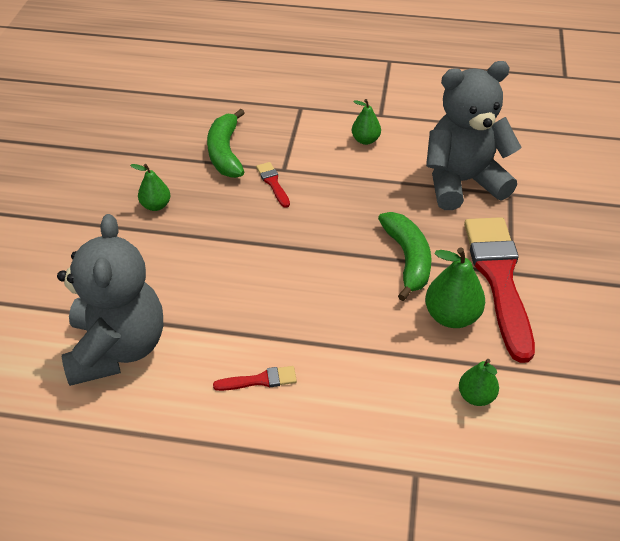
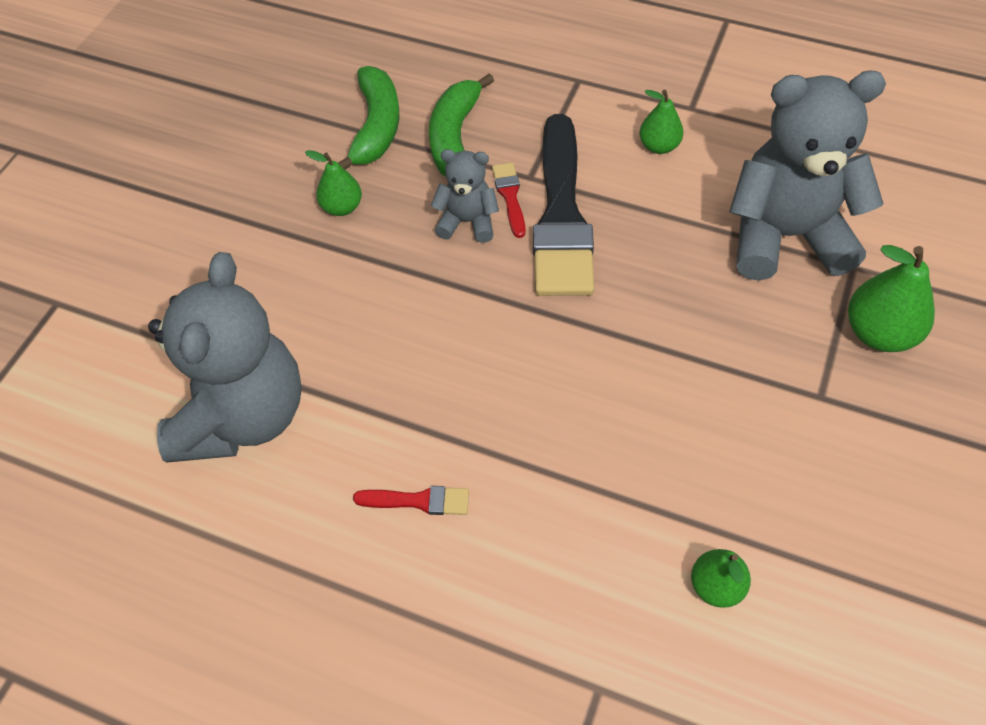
camera: 15 degrees right, 10 degrees up
green banana [378,212,432,301] -> green banana moved to [338,66,399,170]
green pear [425,248,485,328] -> green pear moved to [848,245,935,352]
red brush [464,217,535,363] -> none
none -> grey teddy bear [431,149,499,243]
none -> black brush [533,114,594,296]

